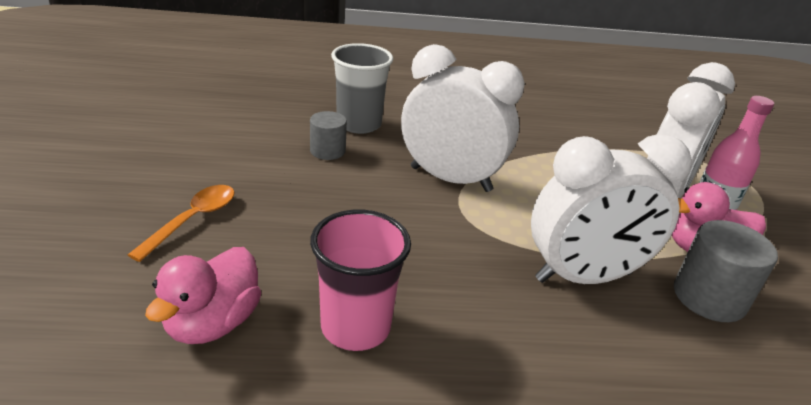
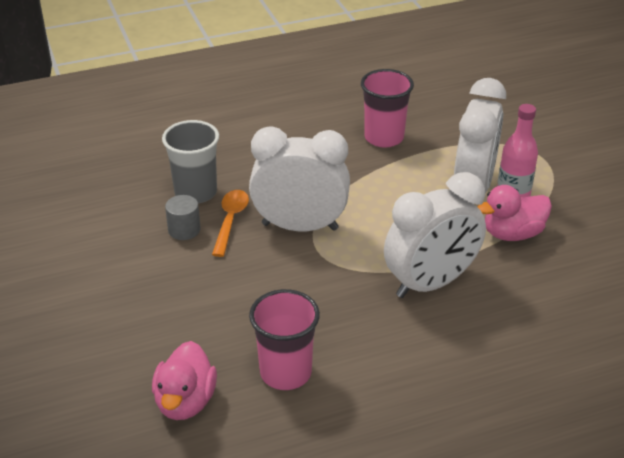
camera: 15 degrees left, 5 degrees up
orange spoon [128,185,235,262] -> orange spoon moved to [212,190,249,257]
grey cylinder [674,220,778,322] -> none
none -> pink cup [361,69,414,148]

